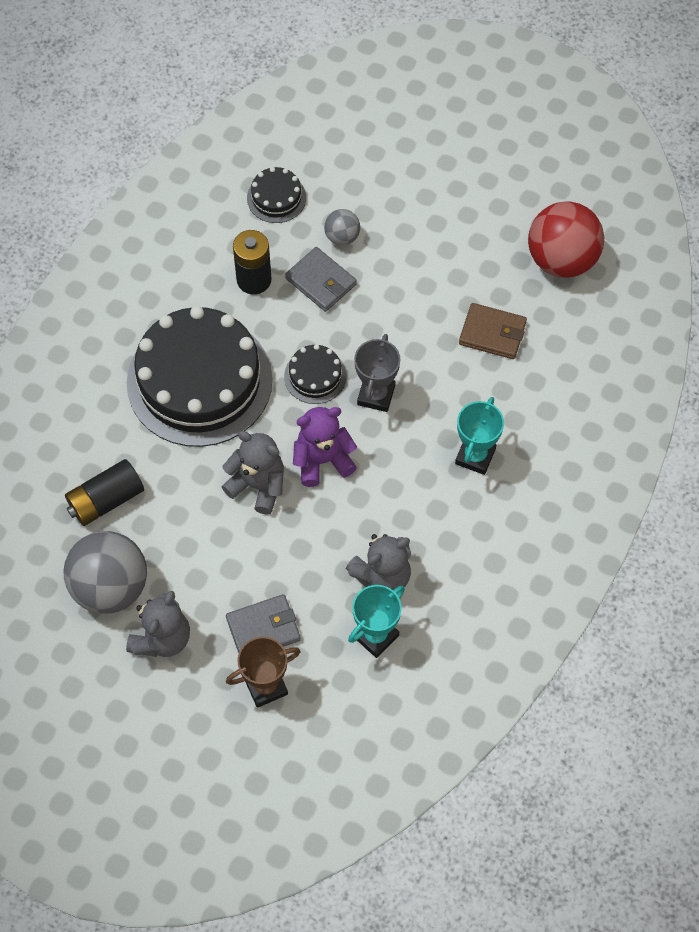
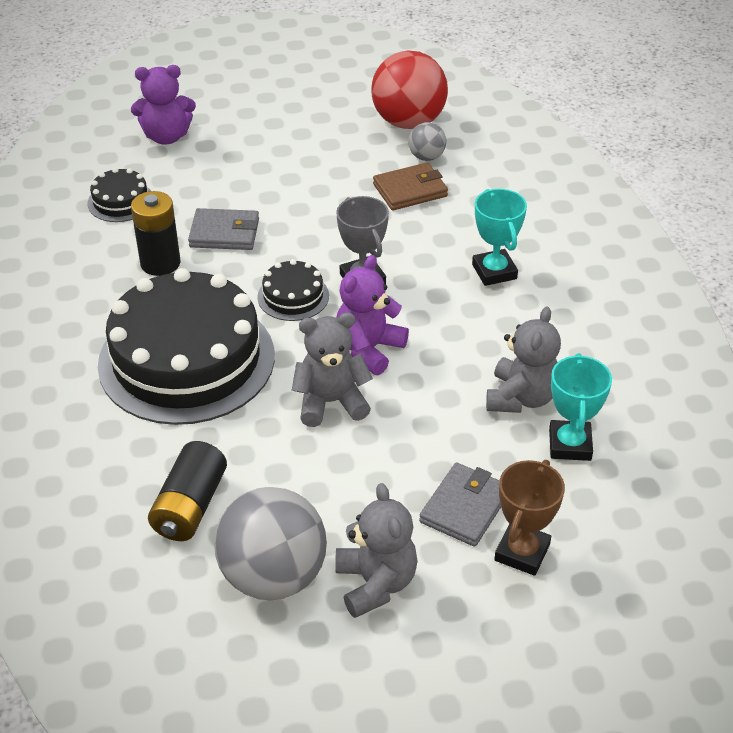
camera: 40 degrees left, 20 degrees down
grey ball [324,209,360,245] -> grey ball moved to [408,122,446,161]
none -> purple teddy bear [131,65,196,144]

